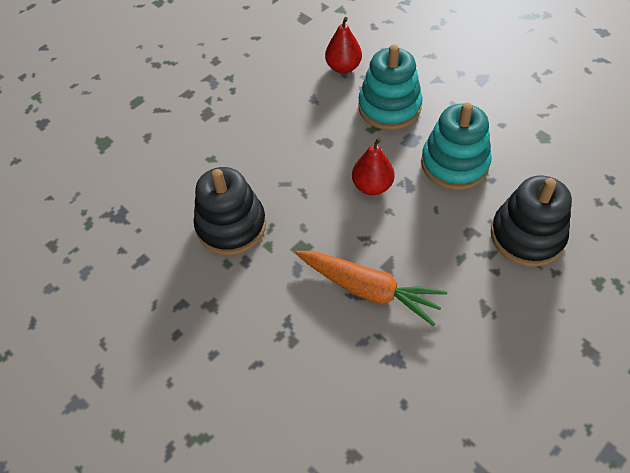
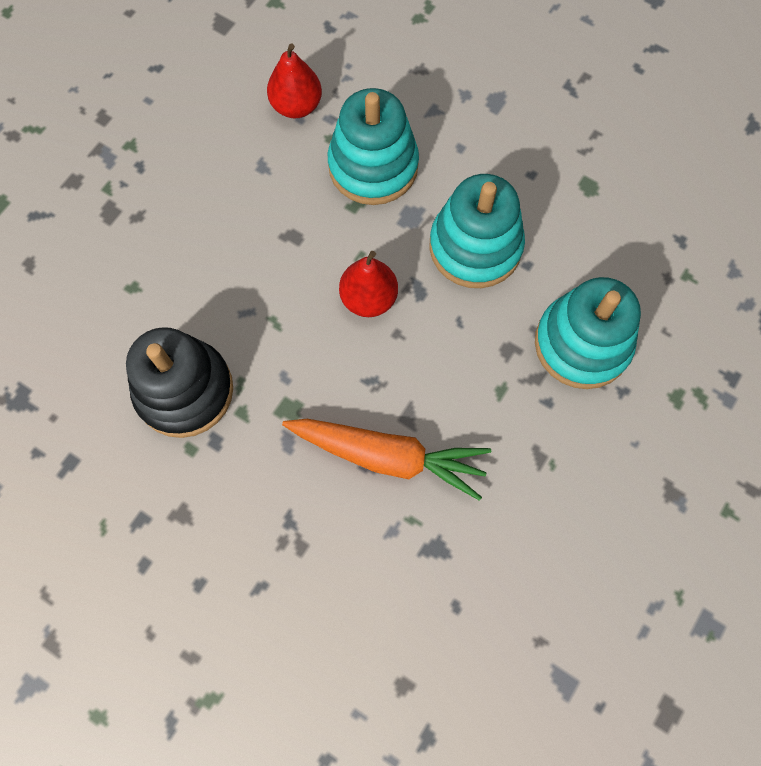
camera: 15 degrees left, 15 degrees up
black stacking toy [491,176,572,267] -> turquoise stacking toy [535,277,641,389]

